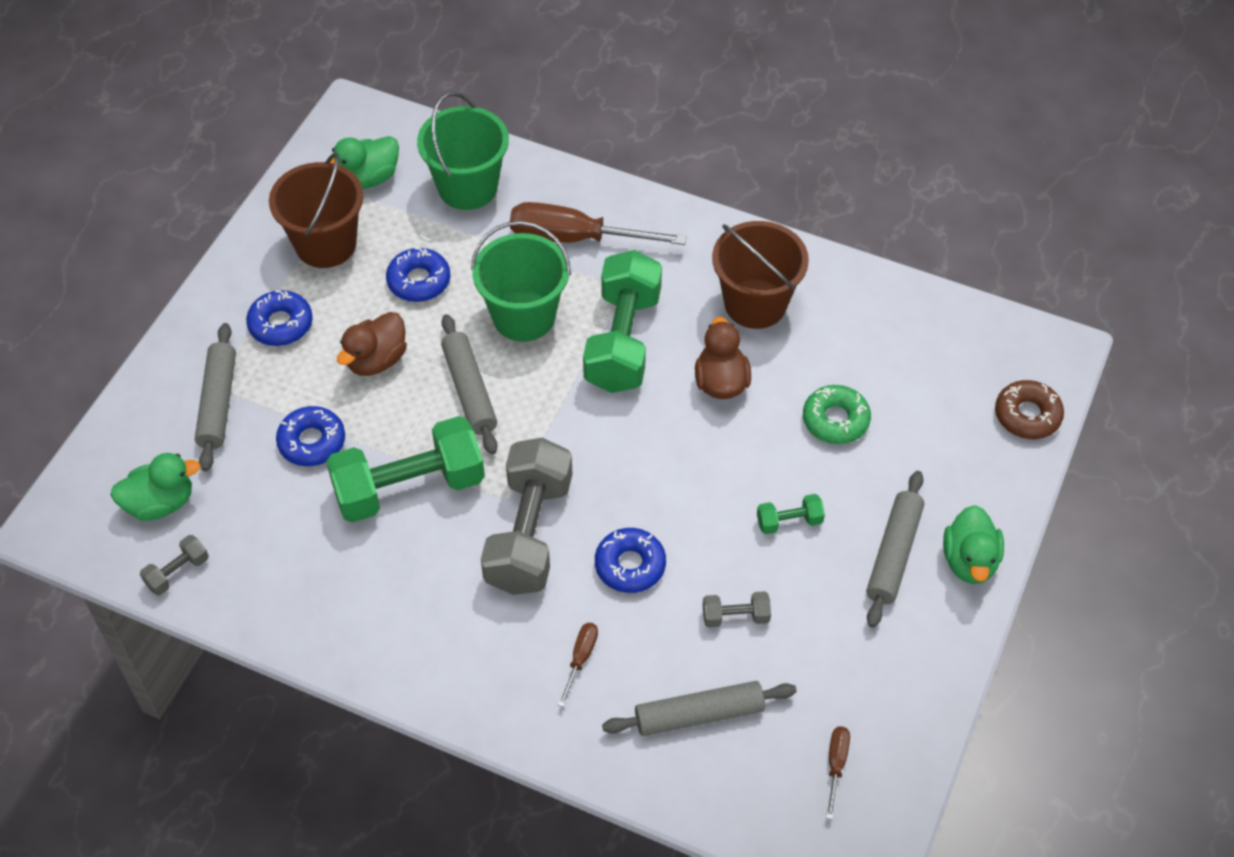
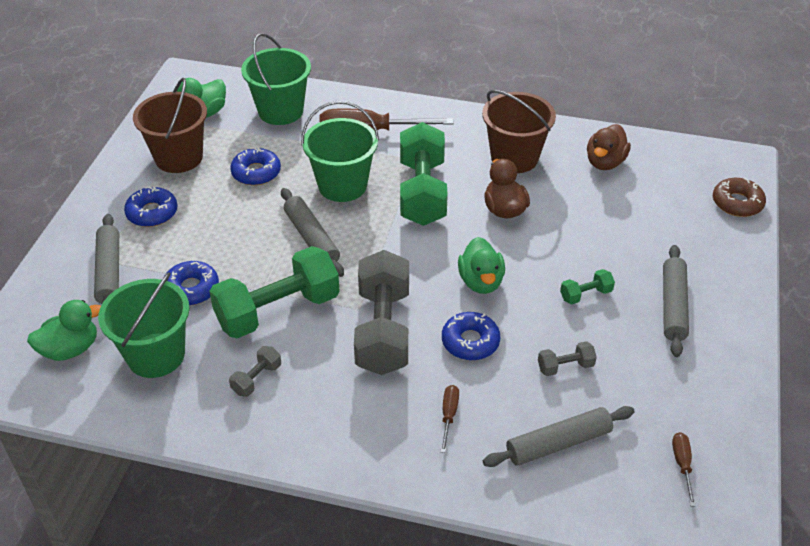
camera: 10 degrees left, 10 degrees down
grey dumbbell [140,535,209,595] -> grey dumbbell moved to [229,346,281,397]
brown duck [337,312,407,376] -> brown duck moved to [587,124,631,170]
green donut [803,385,871,444] -> none
green duck [943,505,1004,584] -> green duck moved to [458,237,505,294]
none -> green bucket [98,272,189,378]

